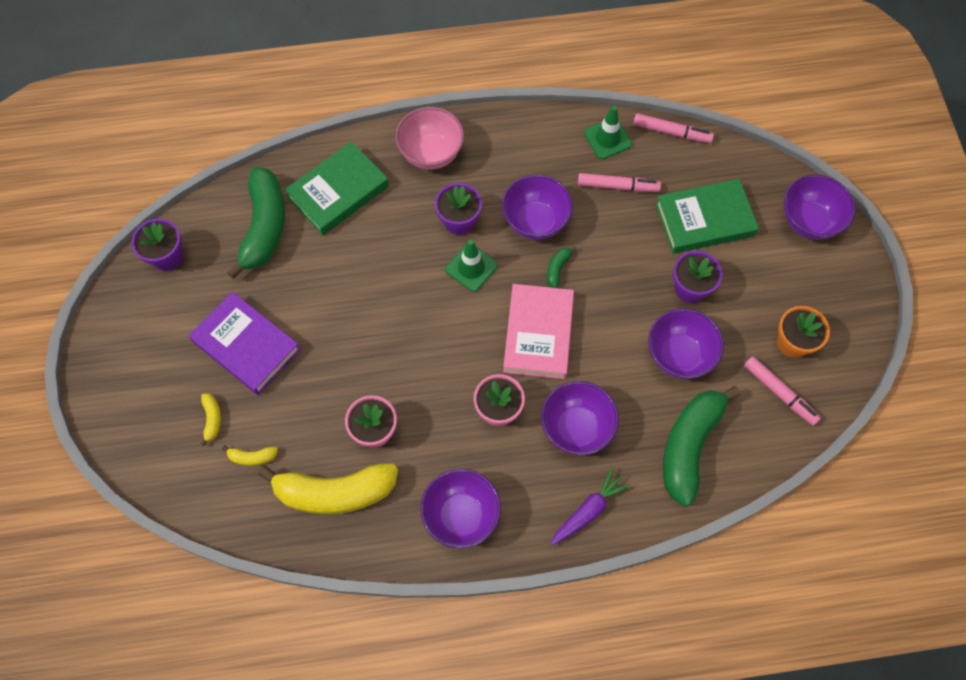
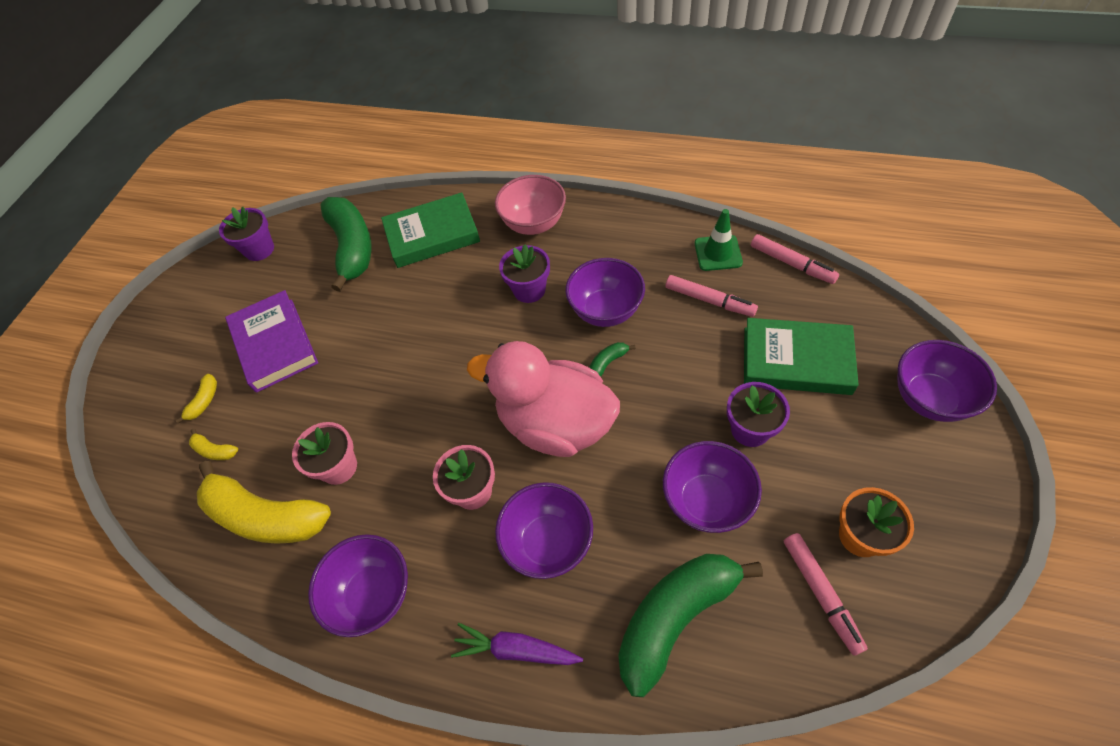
camera: 30 degrees right, 10 degrees down
green banana [227,167,285,279] -> green banana turned 45 degrees counterclockwise [320,197,372,292]
green traffic cone [445,239,498,292] -> none
pink book [503,284,574,379] -> pink duck [467,341,620,457]
purple carrot [551,468,631,545] -> purple carrot turned 150 degrees counterclockwise [451,623,583,665]

